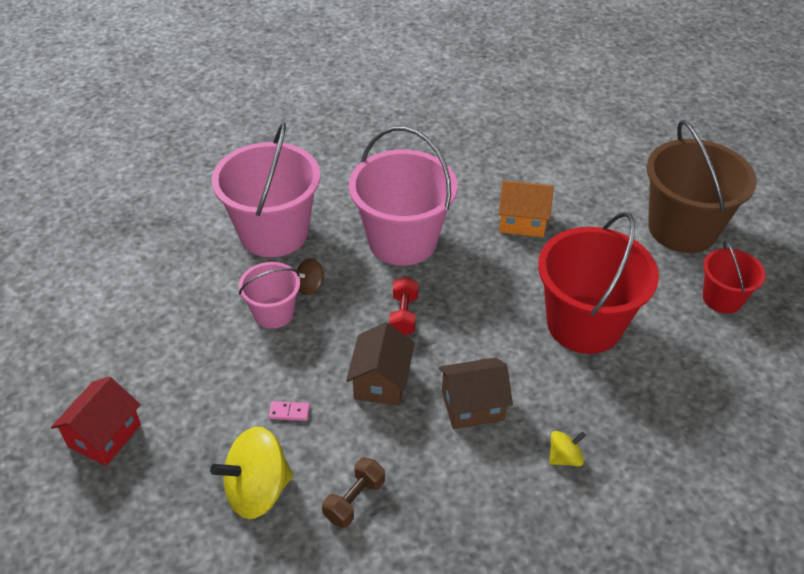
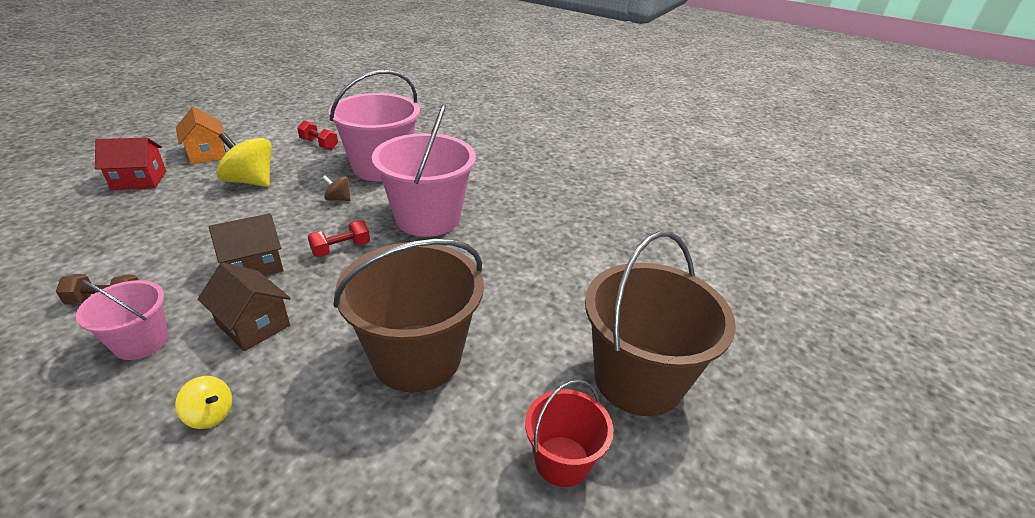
camera: 50 degrees right, 10 degrees down
yellow spinning top [210,427,293,519] -> yellow spinning top moved to [216,132,272,187]
pink bucket [239,262,300,329] -> pink bucket moved to [76,280,168,360]
pink domino [269,401,310,421] -> none
orange house [499,180,554,237] -> orange house moved to [176,107,226,164]
red bucket [538,212,659,354] -> brown bucket [334,239,484,392]
none -> red dumbbell [297,120,338,150]

